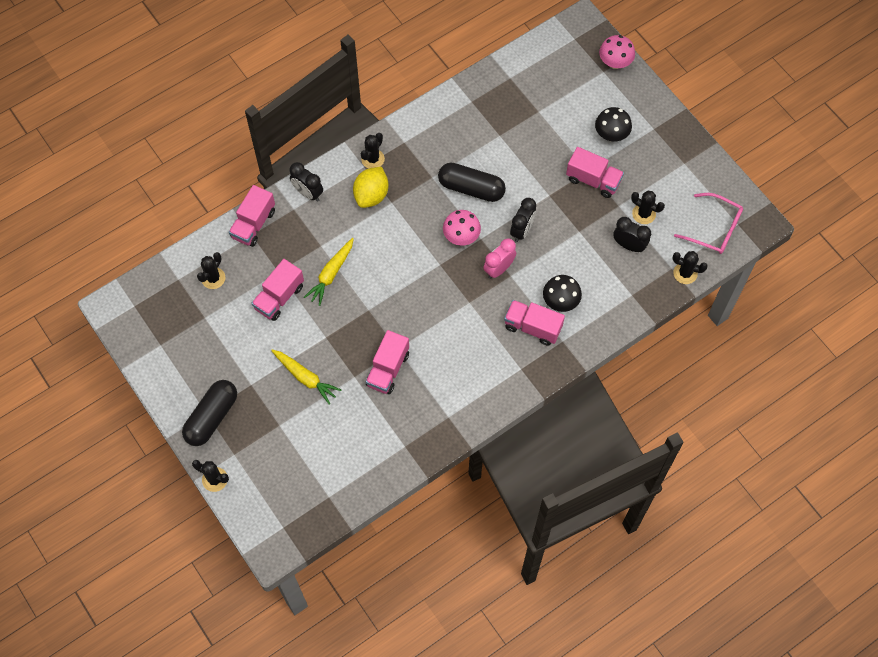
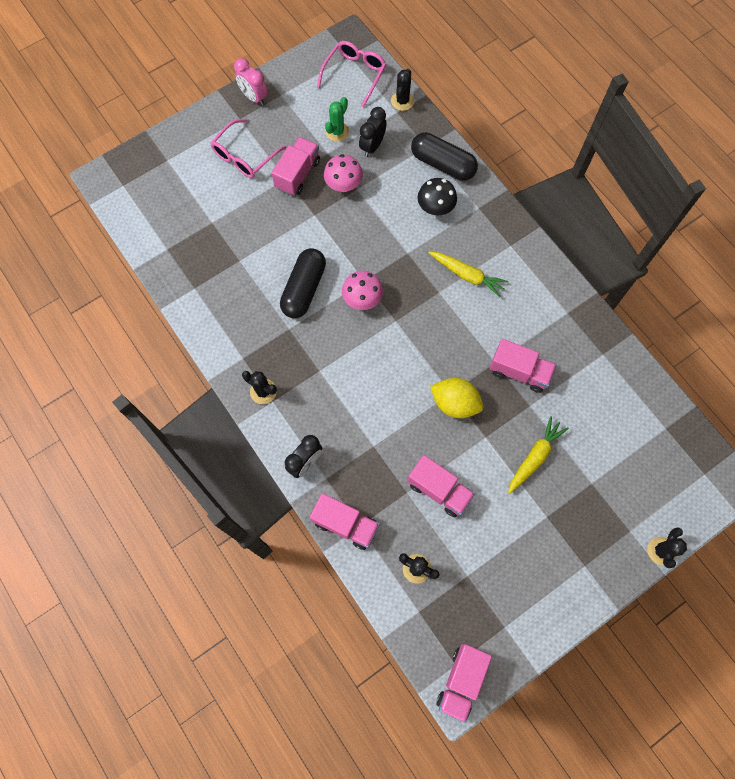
camera: 90 degrees left, 5 degrees up
black capsule [182,380,237,446] -> black capsule moved to [411,132,478,181]
yellow carrot [304,238,354,306] -> yellow carrot moved to [429,251,509,297]
yellow lemon [353,167,388,208] -> yellow lemon moved to [430,378,484,418]
pink clock [483,238,516,279] -> pink clock moved to [234,58,268,106]
pink truck [504,300,565,346] -> pink truck moved to [437,644,492,723]
black clock [510,198,536,242] -> none
black mushroom [595,107,632,141] -> pink glasses [211,119,286,178]
pink mushroom [599,35,635,69] -> pink mushroom moved to [324,154,363,192]
black cactus [631,190,665,224] -> green cactus [325,97,349,142]

